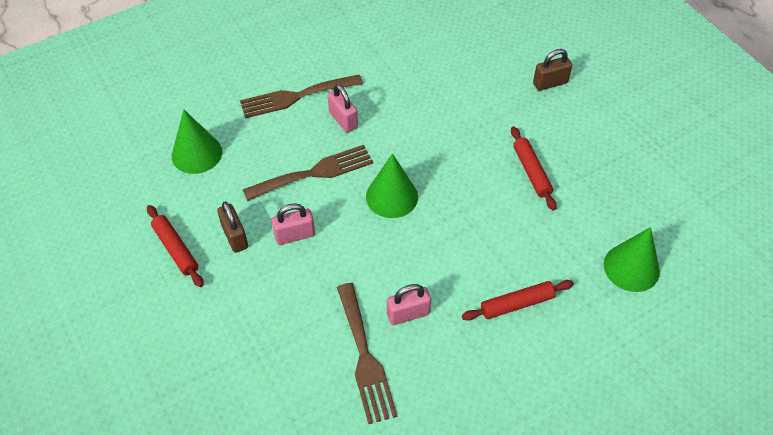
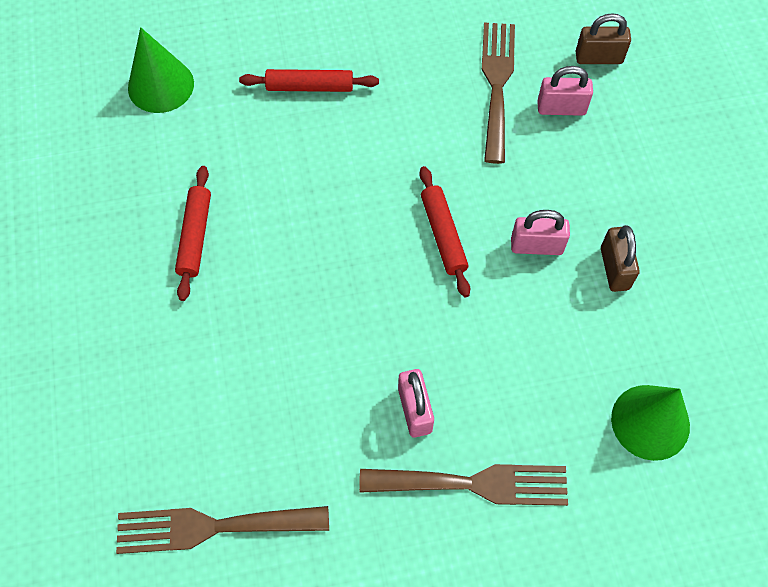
camera: 160 degrees left, 10 degrees up
red rolling pin [147,205,204,287] -> red rolling pin moved to [419,166,470,297]
brown fork [243,145,373,201] -> brown fork moved to [116,506,329,554]
green cone [366,153,418,218] -> none
pink padlock [387,284,431,325] -> pink padlock moved to [537,66,593,116]
brown padlock [533,49,572,91] -> brown padlock moved to [576,13,631,64]

